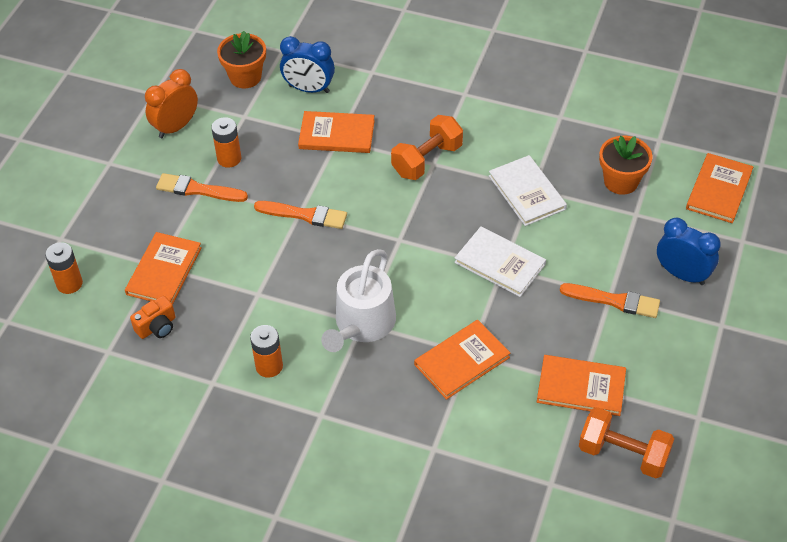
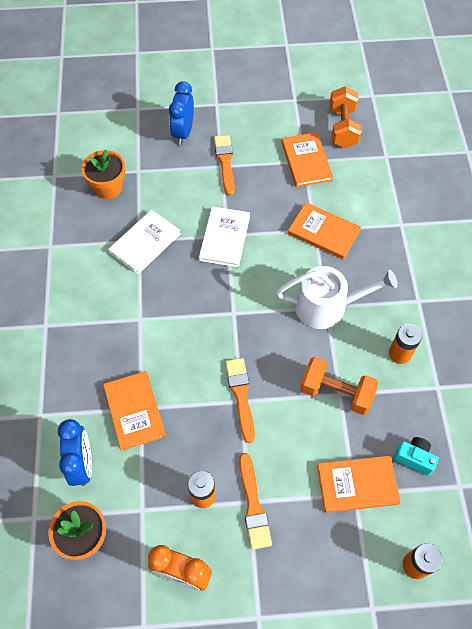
camera: 115 degrees left, 10 degrees up
orange camera [130,296,176,339] -> turquoise camera [394,437,439,476]
orange dumbbell [391,115,463,180] -> orange dumbbell moved to [300,357,378,415]
orange book [686,153,753,223] -> none

